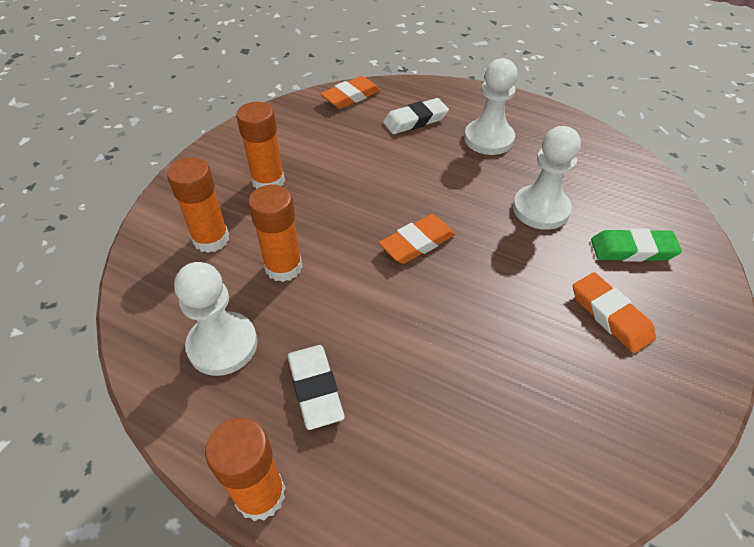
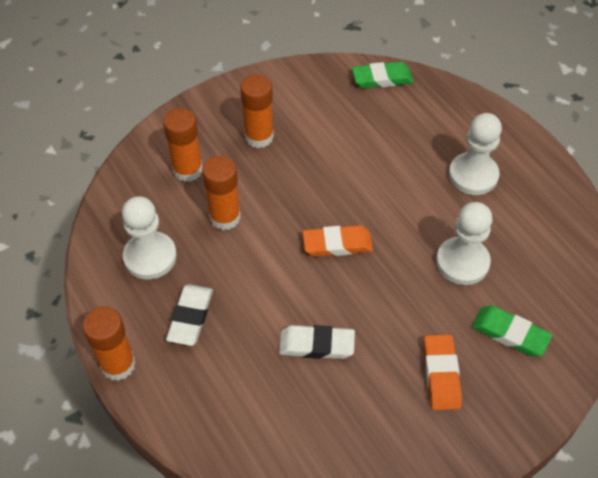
camera: 30 degrees right, 5 degrees up
orange eraser [320,76,381,109] -> green eraser [352,62,413,88]
white eraser [383,98,449,134] -> white eraser moved to [279,325,355,359]

